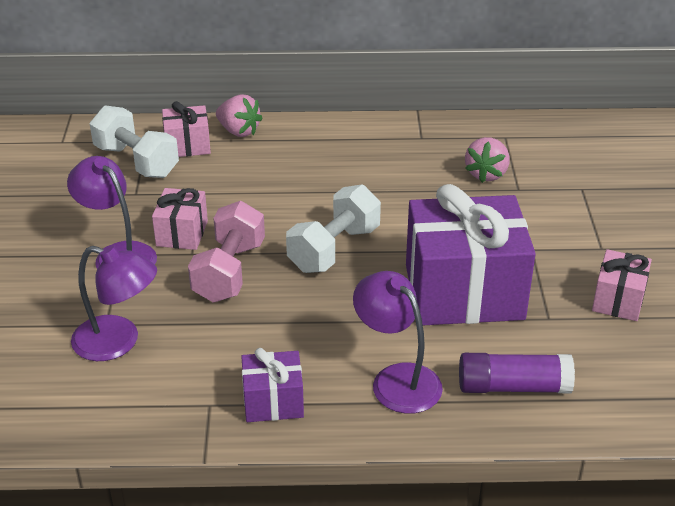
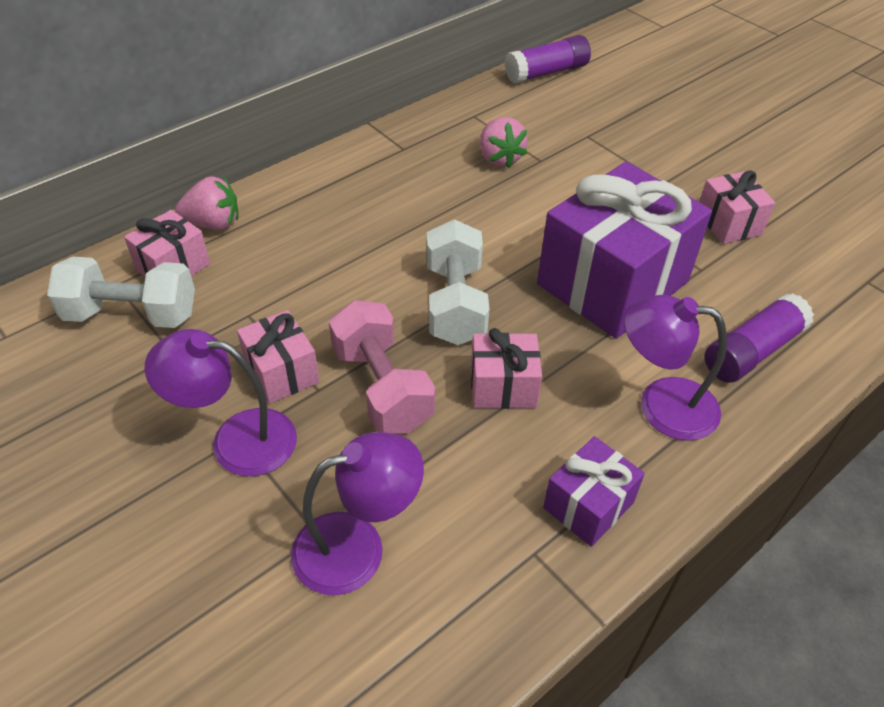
camera: 40 degrees left, 10 degrees up
none -> pink gift [471,328,542,409]
none -> purple glue stick [505,35,591,84]

